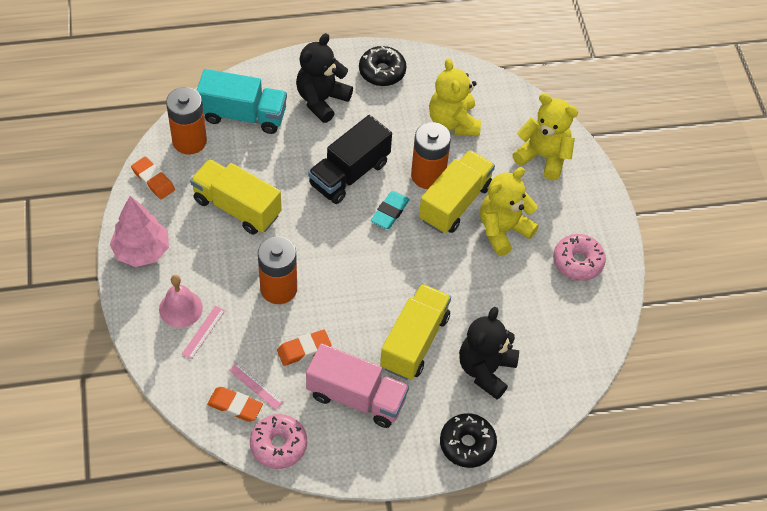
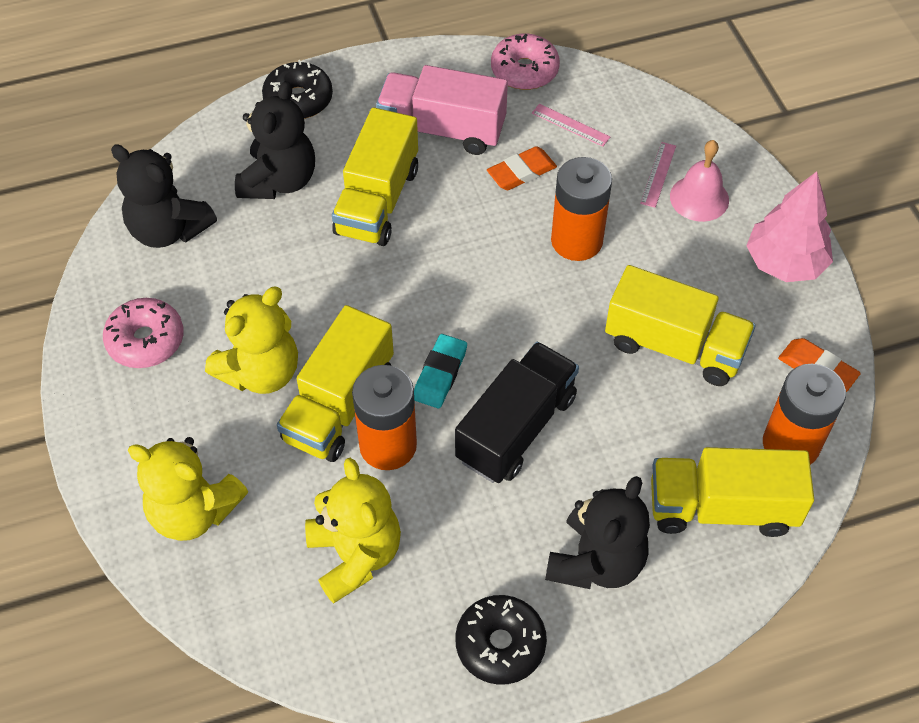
camera: 175 degrees right, 0 degrees up
turquoise truck [196,69,287,134] -> yellow truck [651,447,814,537]
orange eraser [207,387,263,422] -> none
none -> black teddy bear [111,144,217,248]

